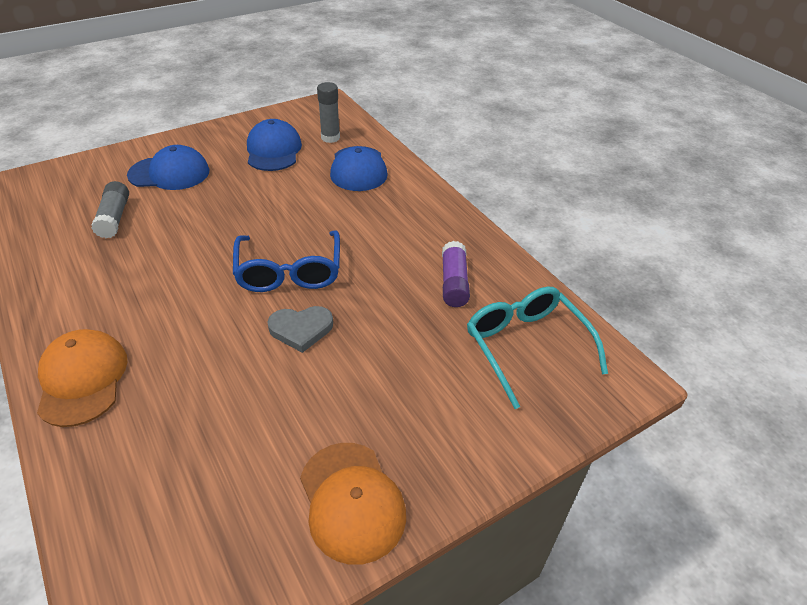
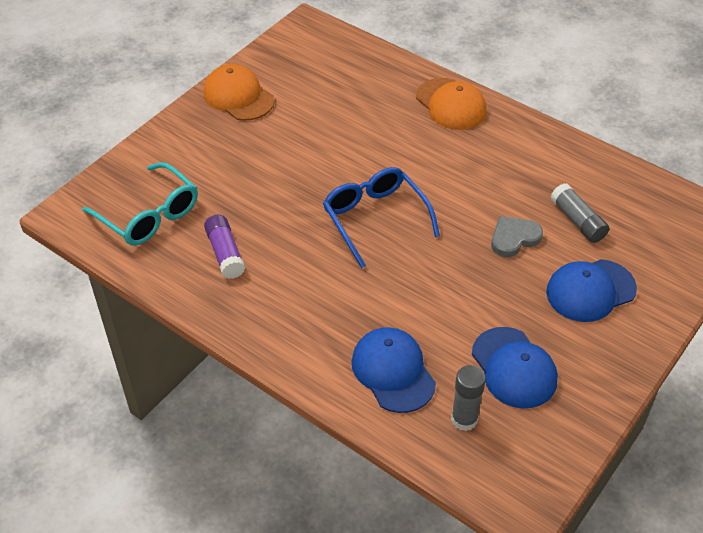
camera: 160 degrees right, 5 degrees up
grey heart [267,306,333,353] -> grey heart moved to [491,216,543,257]

